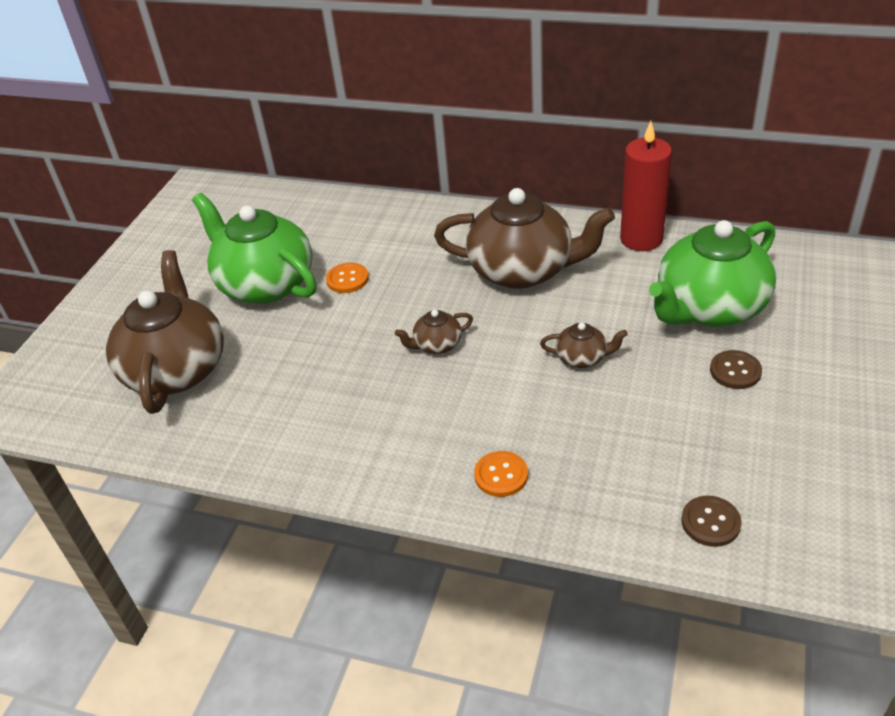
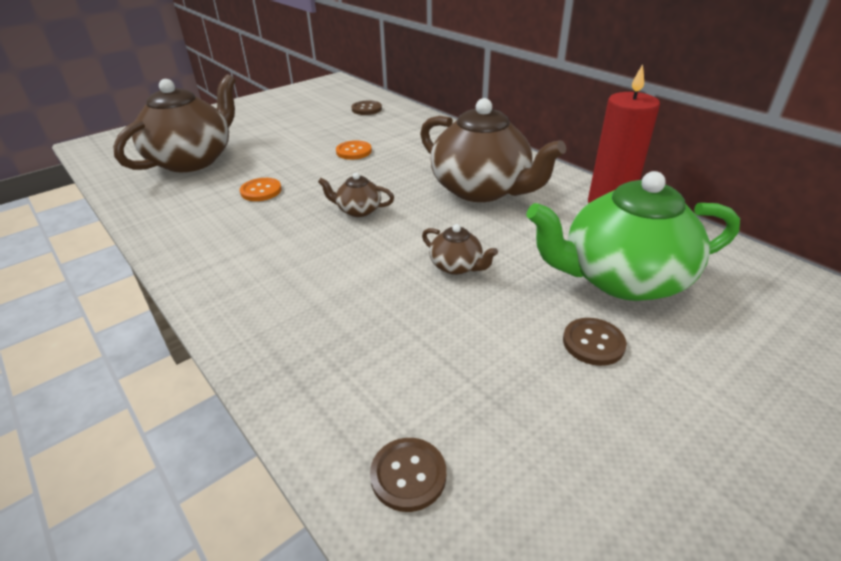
camera: 30 degrees right, 5 degrees down
green teapot [192,193,317,304] -> none
orange button [474,451,528,497] -> orange button moved to [240,178,281,201]
none -> brown button [351,101,382,115]

